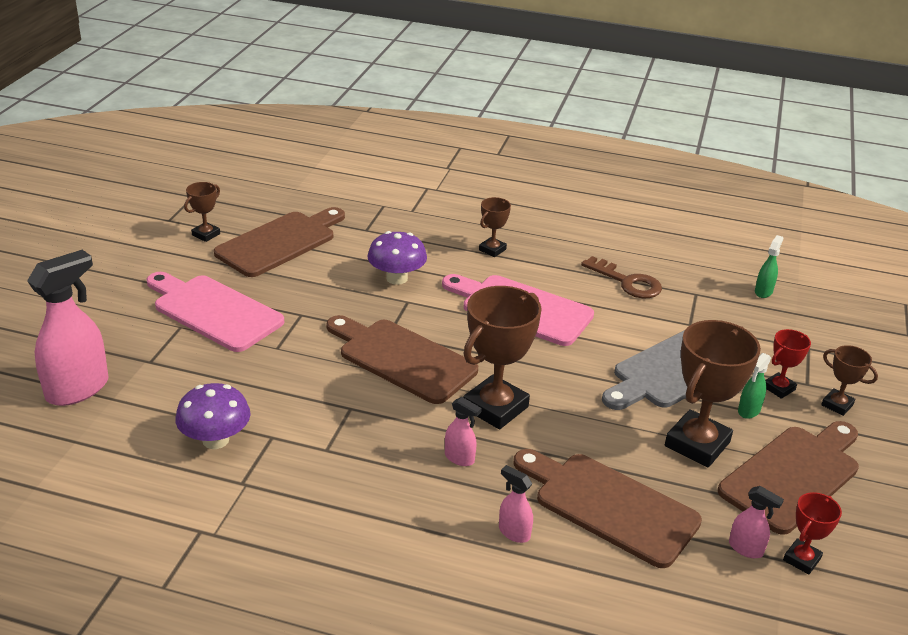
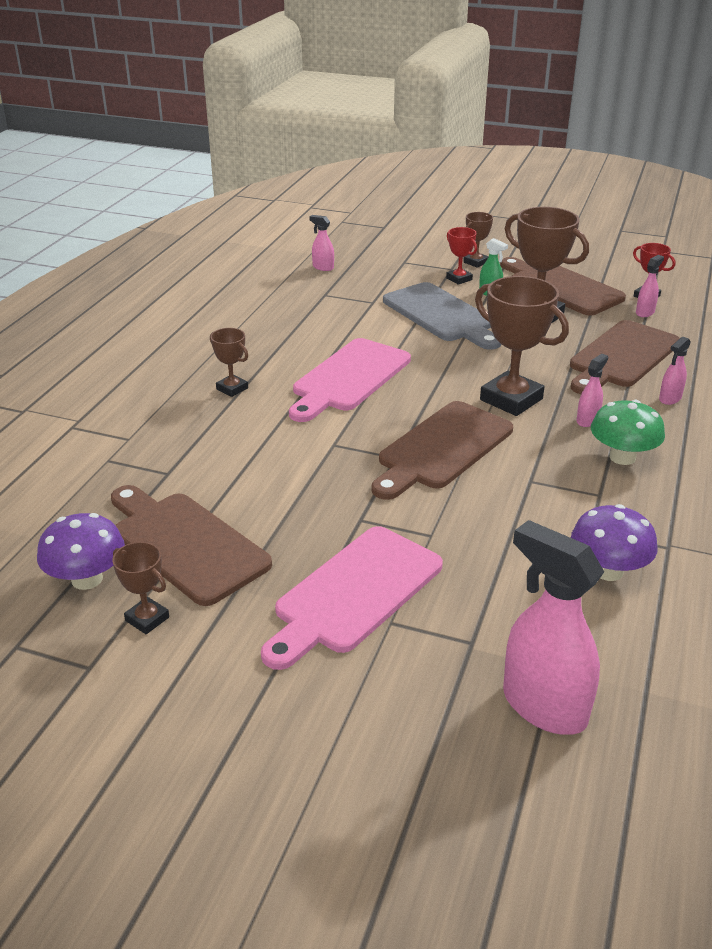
camera: 85 degrees left, 0 degrees up
purple mushroom [368,231,427,285] -> purple mushroom moved to [37,513,125,590]
brown key [581,256,662,298] -> none
green spray bottle [755,235,784,298] -> pink spray bottle [309,215,334,271]
none -> green mushroom [591,400,665,465]

